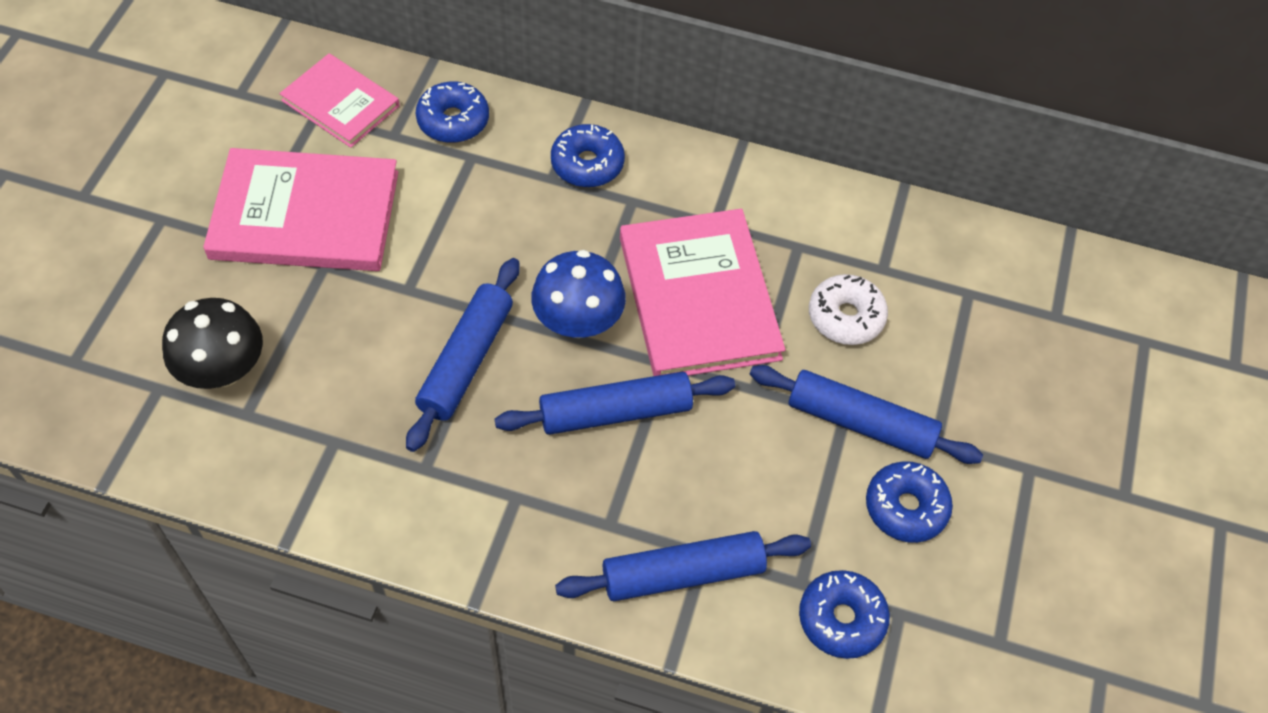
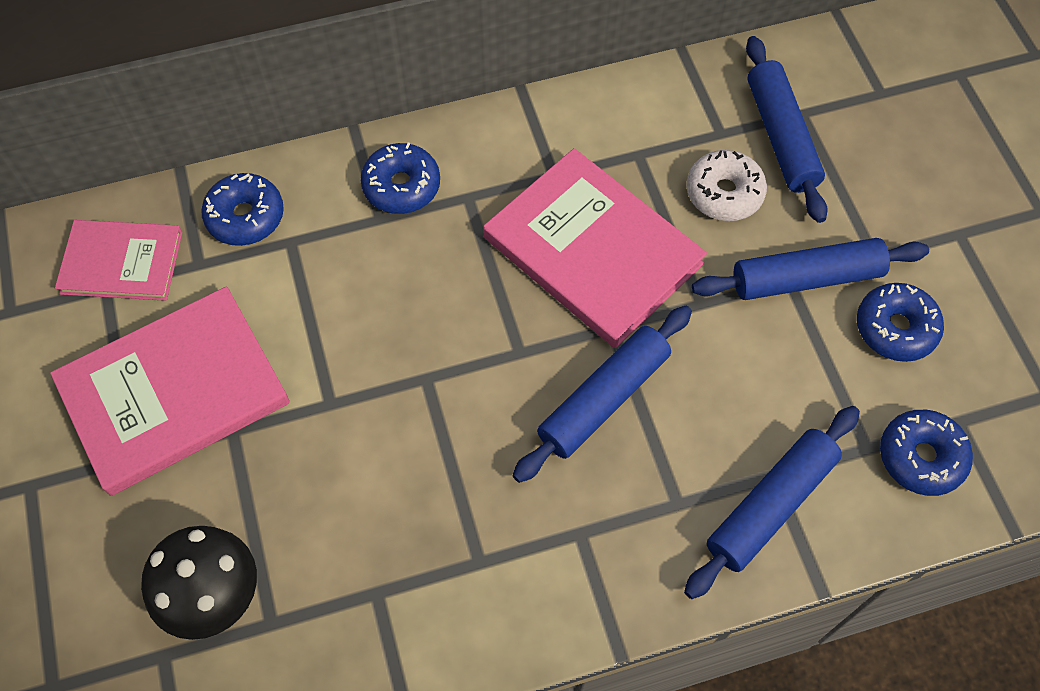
camera: 30 degrees left, 5 degrees up
blue rolling pin [406,258,520,452] -> blue rolling pin moved to [746,36,828,223]
blue mushroom [531,250,626,338] -> none

